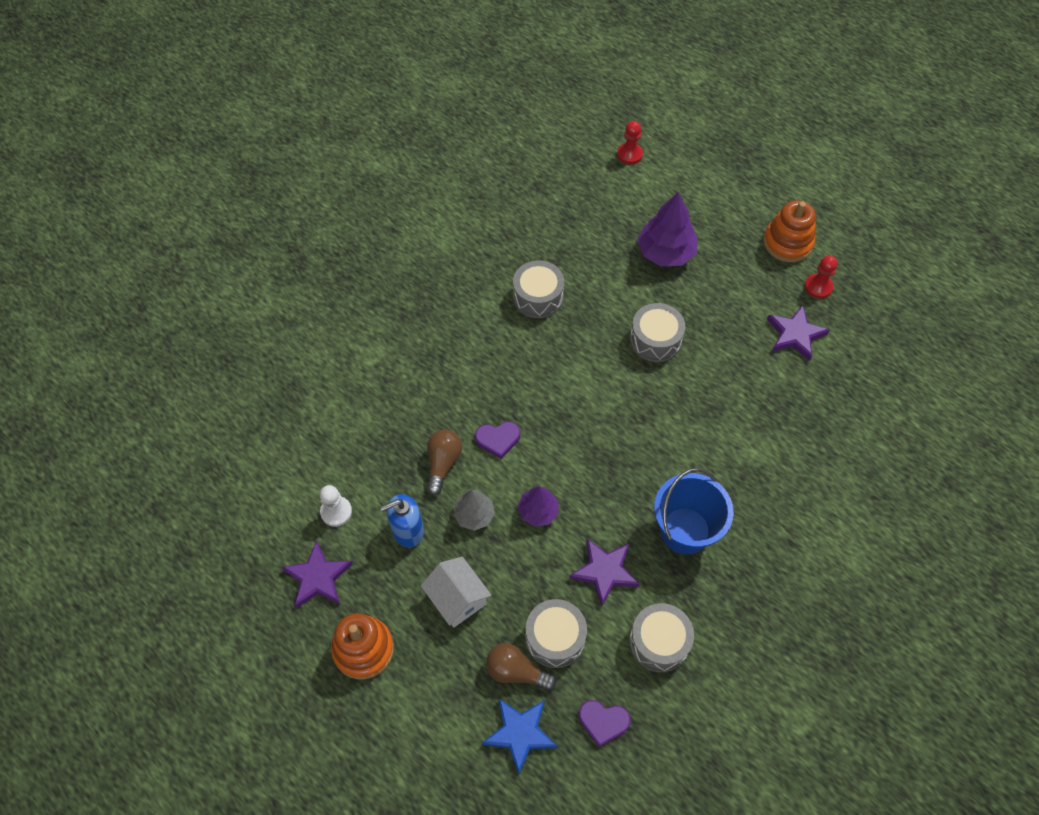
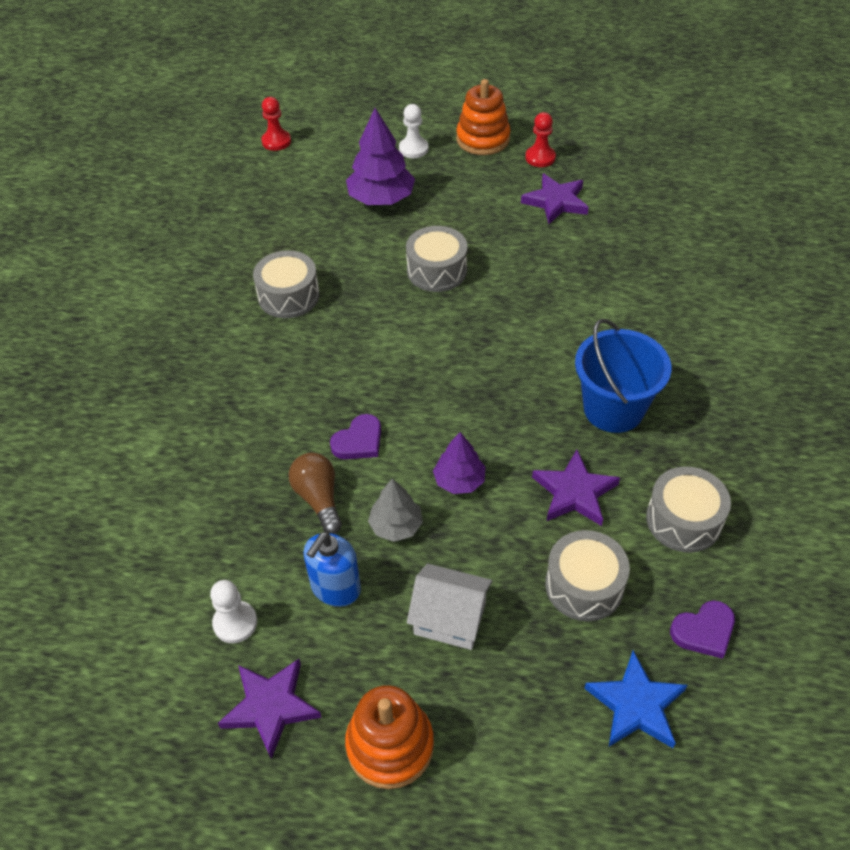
camera: 35 degrees left, 10 degrees down
brown light bulb [486,643,556,690] -> none
none -> white pawn [399,104,429,158]

